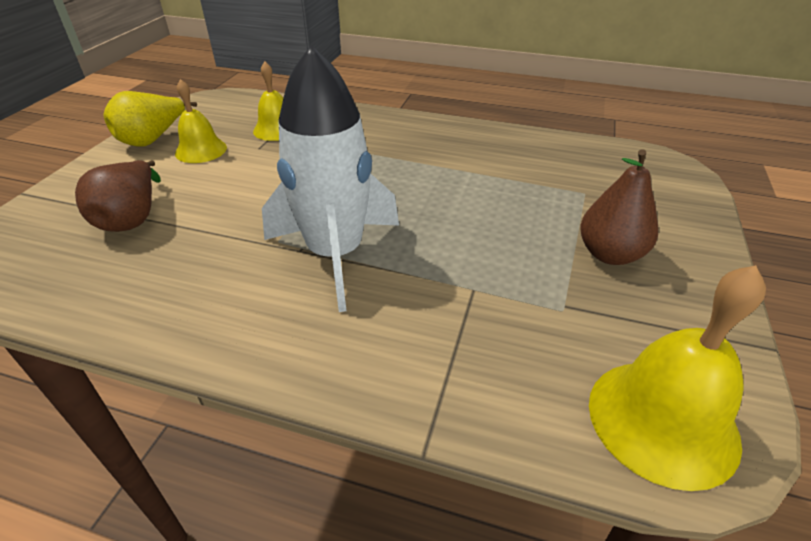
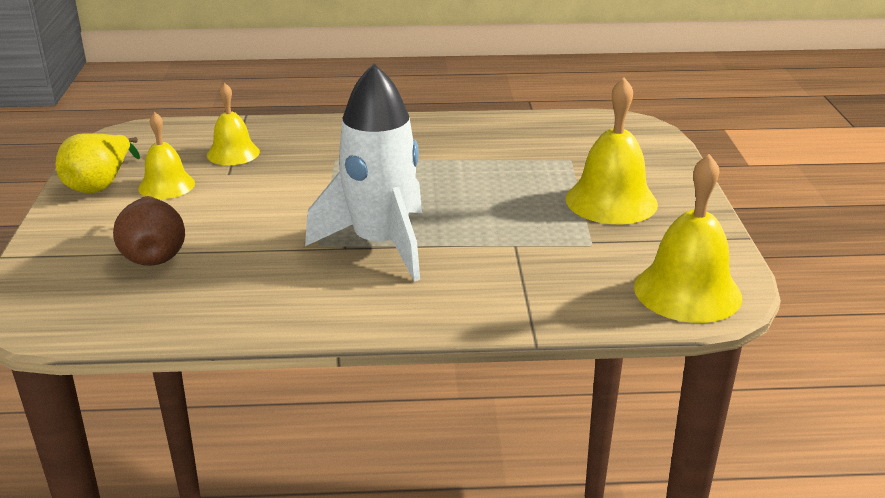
camera: 20 degrees left, 10 degrees down
brown pear [580,149,658,265] -> yellow bell [566,77,658,224]

